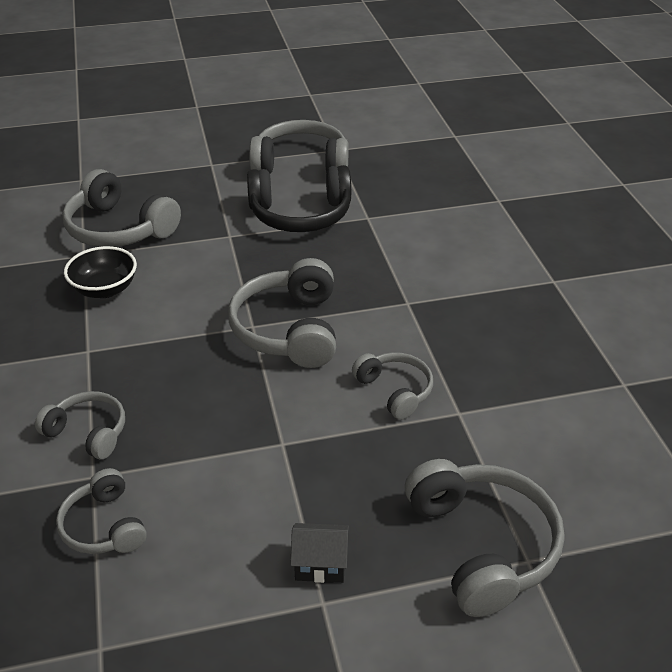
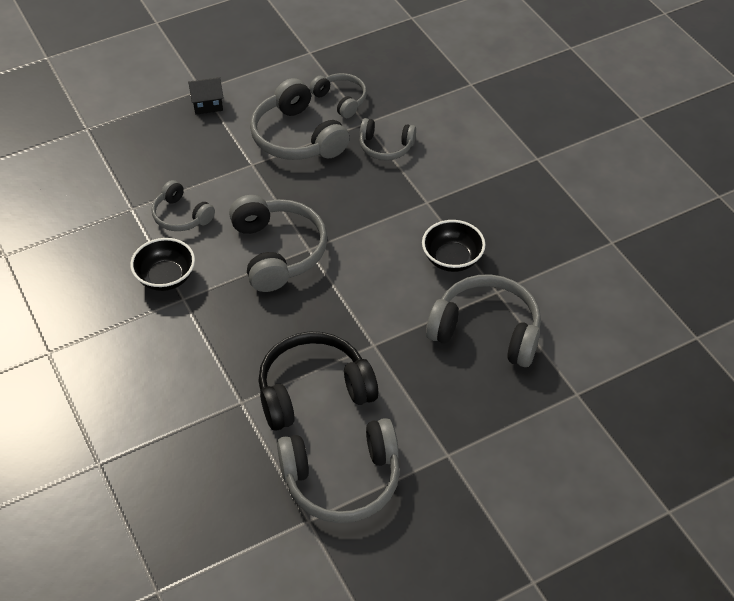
camera: 165 degrees right, 10 degrees up
grey headphones [405,459,565,617] -> grey headphones moved to [250,78,350,160]
none -> black bowl [130,238,195,291]

